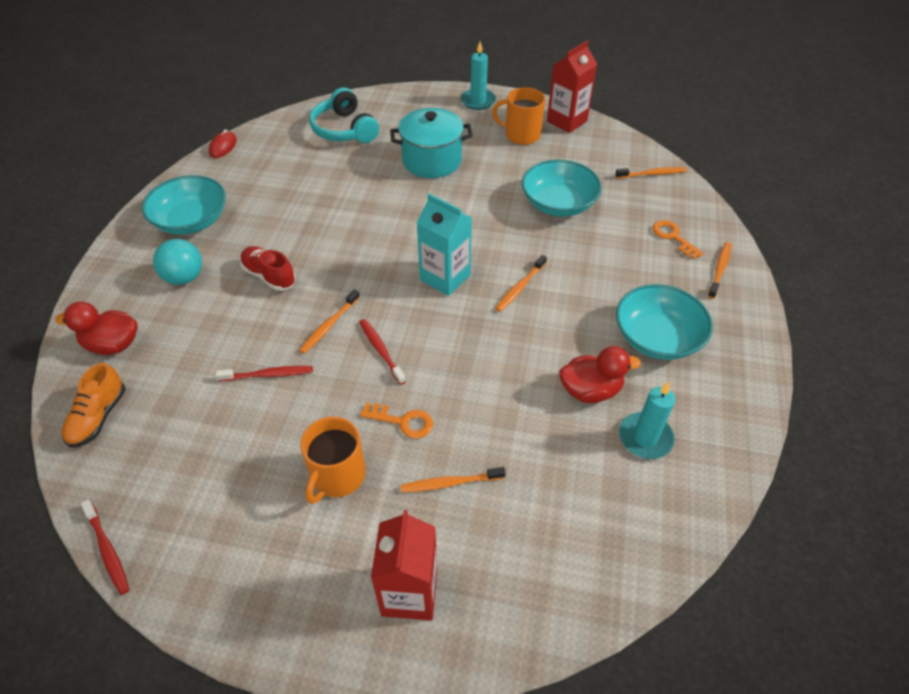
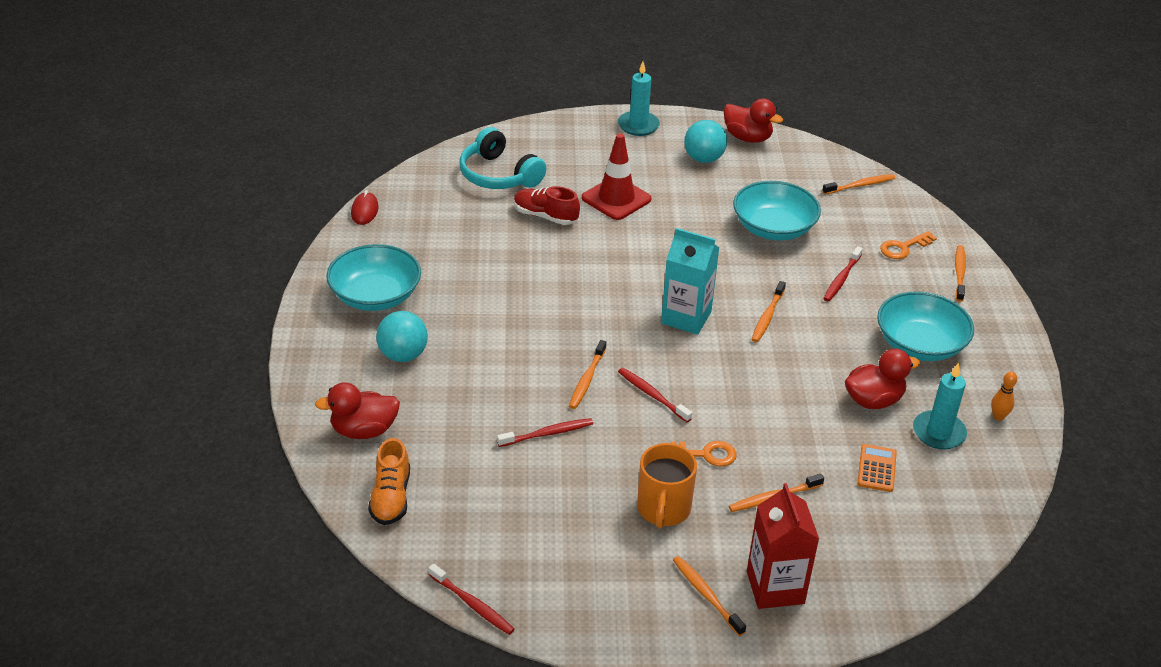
camera: 15 degrees left, 10 degrees down
red shoe [240,246,296,291] -> red shoe moved to [514,186,580,225]
turquoise pot [390,108,473,178] -> red traffic cone [582,133,652,220]
orange mug [492,87,545,145] -> turquoise ball [684,120,727,163]
red carton [547,41,597,133] -> red duck [724,99,783,143]
orange key [652,220,704,259] -> orange key turned 75 degrees counterclockwise [880,231,937,259]
none -> orange toothbrush [673,556,746,636]
none -> red toothbrush [823,246,863,302]
none -> orange calculator [858,444,897,492]
none -> orange bowling pin [991,371,1017,421]

